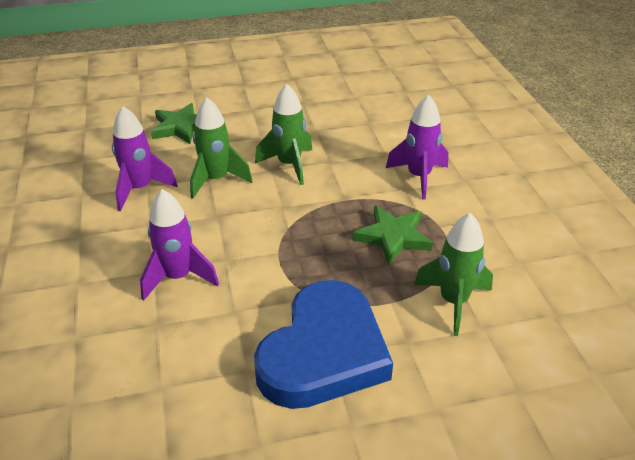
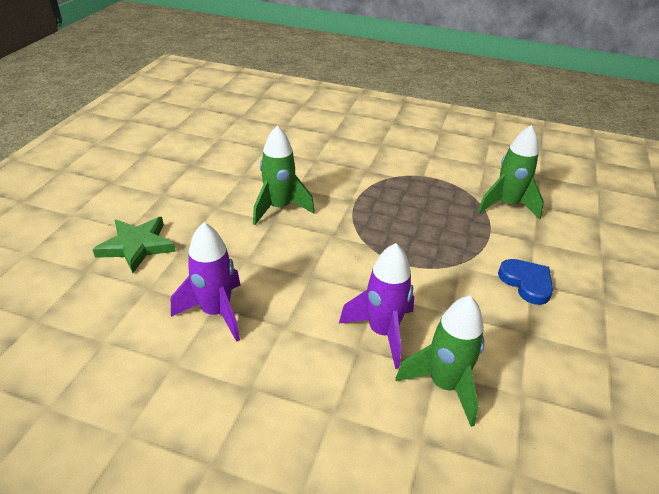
camera: 60 degrees left, 0 degrees up
green rocket [190,98,253,199] -> green rocket moved to [396,296,484,427]
blue heart [254,280,393,409] -> blue heart [498,259,553,305], size x0.45
green star [353,206,433,265] -> none
purple rocket [386,95,448,200] -> none

